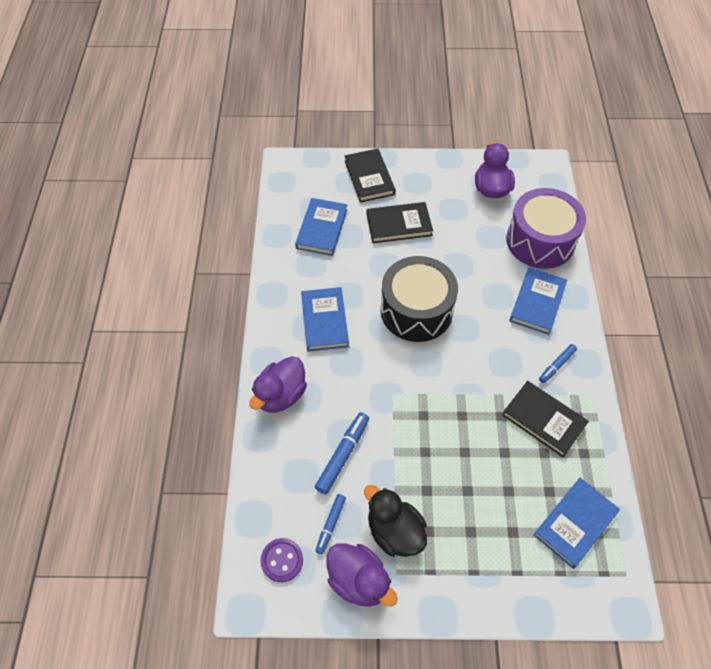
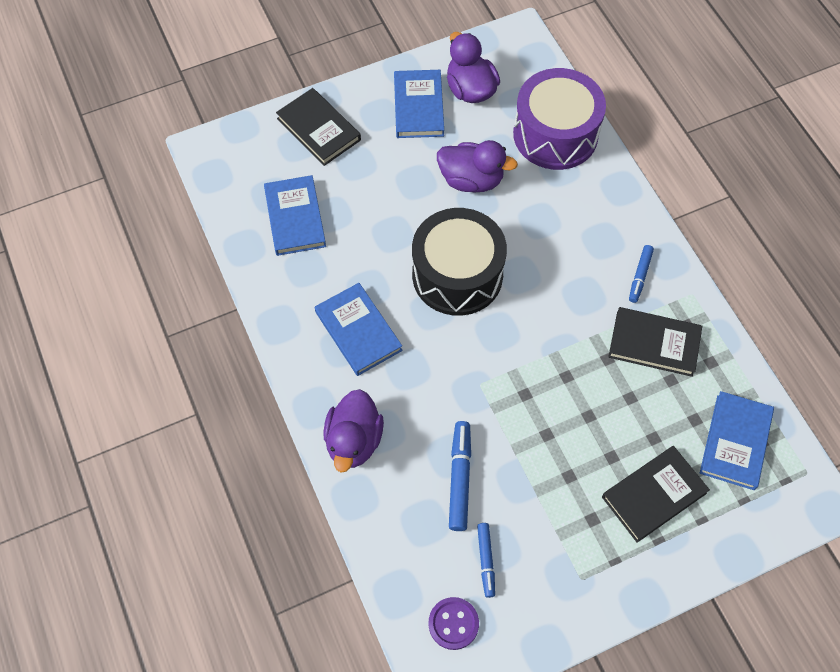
camera: 25 degrees left, 5 degrees up
purple duck [326,544,398,607] -> purple duck moved to [437,140,518,192]
black duck [364,485,427,557] -> none
black book [367,202,433,243] -> black book moved to [602,446,710,543]
blue book [509,267,567,335] -> blue book moved to [394,70,444,138]

